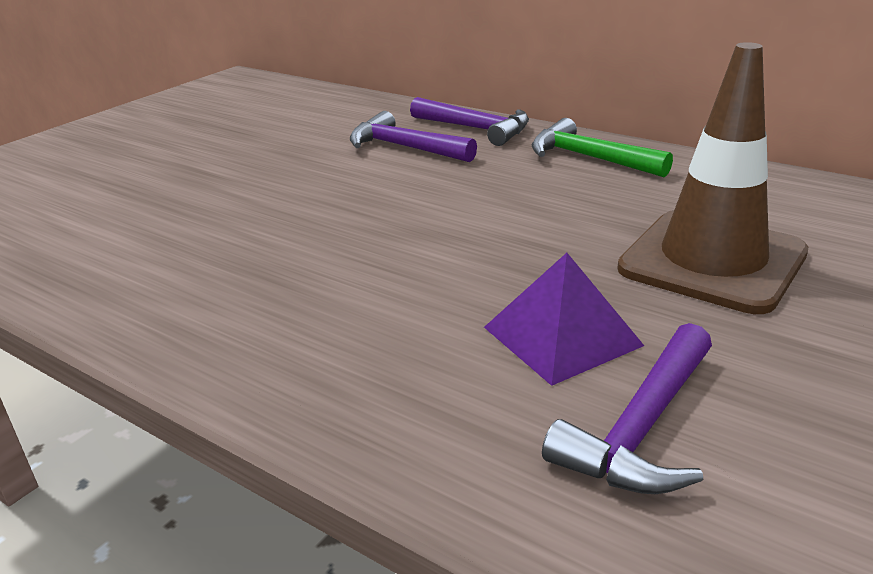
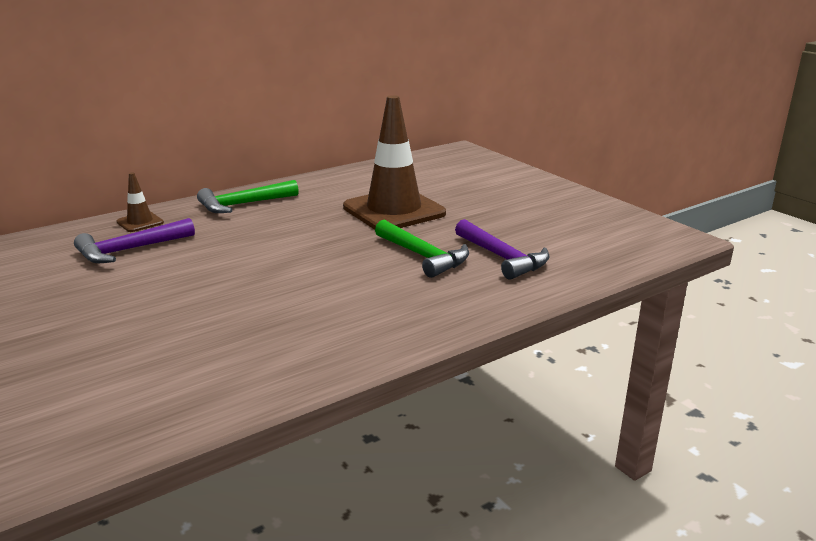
camera: 70 degrees left, 5 degrees down
purple hammer [410,97,529,146] -> brown traffic cone [116,173,164,232]
purple pyramid [484,253,644,386] -> green hammer [375,220,469,278]

